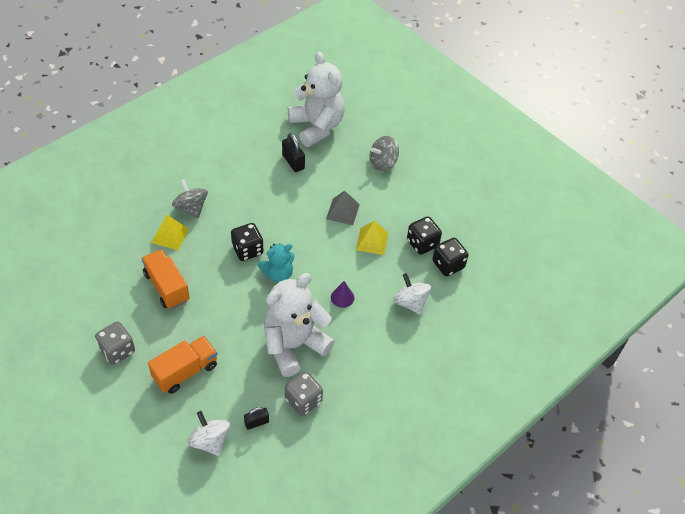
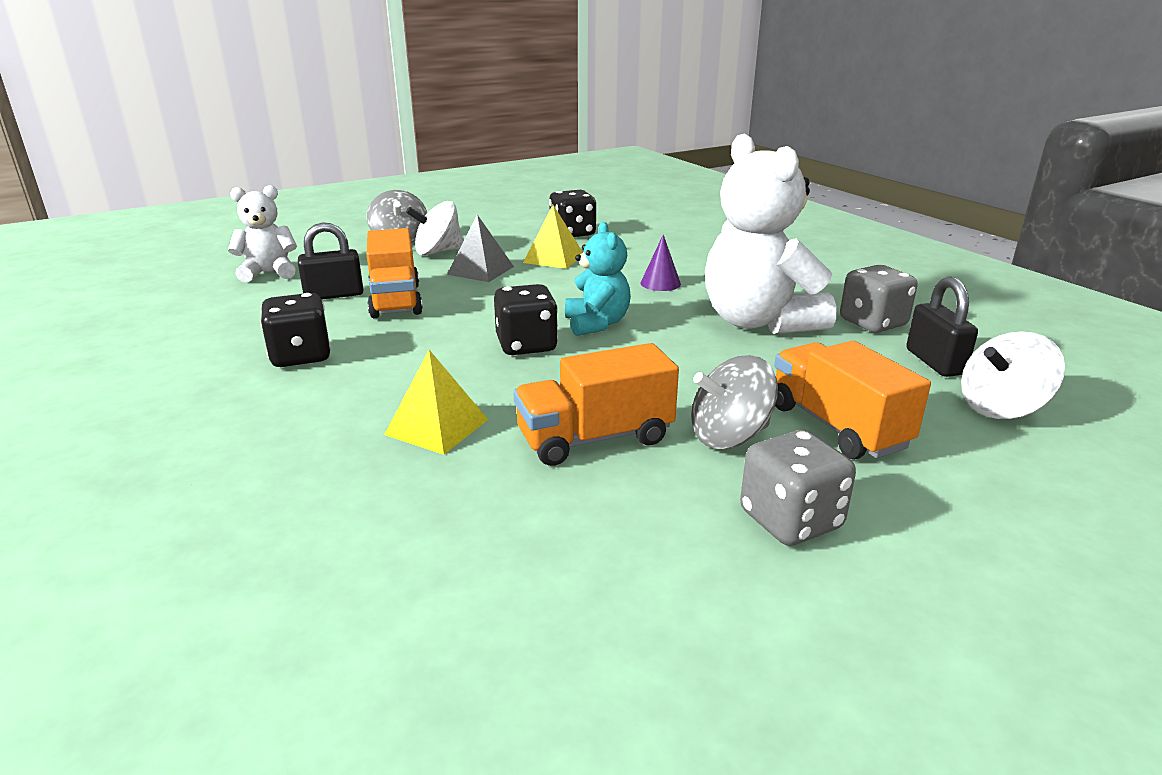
camera: 75 degrees left, 25 degrees down
grey spinning top [172,179,208,218] -> grey spinning top moved to [691,355,778,449]
black padlock [244,407,269,430] -> black padlock [906,277,978,377], size x1.51
white teddy bear [288,52,345,147] -> white teddy bear [228,185,297,282], size x0.55
white spinning top [393,273,431,315] -> white spinning top moved to [406,201,463,255]
black dice [432,238,468,276] -> black dice moved to [260,293,331,367]
none -> orange truck [366,228,423,318]

